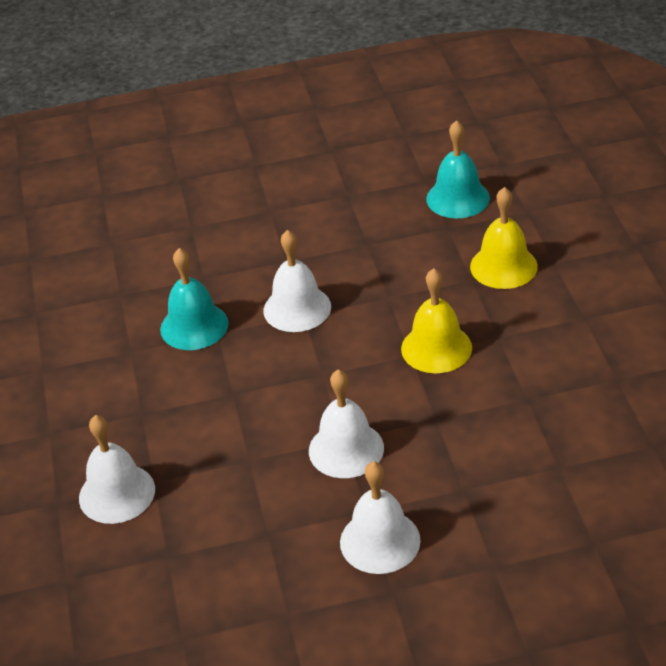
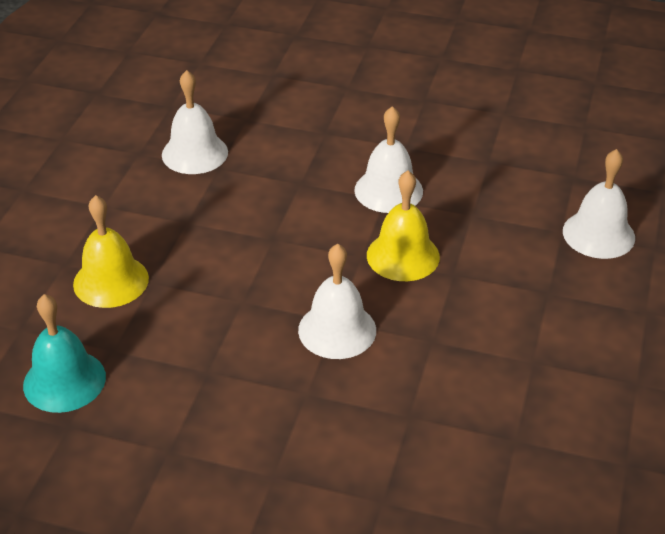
camera: 155 degrees left, 0 degrees up
turquoise bell [160,248,229,350] -> none
white bell [340,461,421,574] -> white bell moved to [162,70,228,174]
yellow bell [401,268,472,373] -> yellow bell moved to [367,171,440,281]

